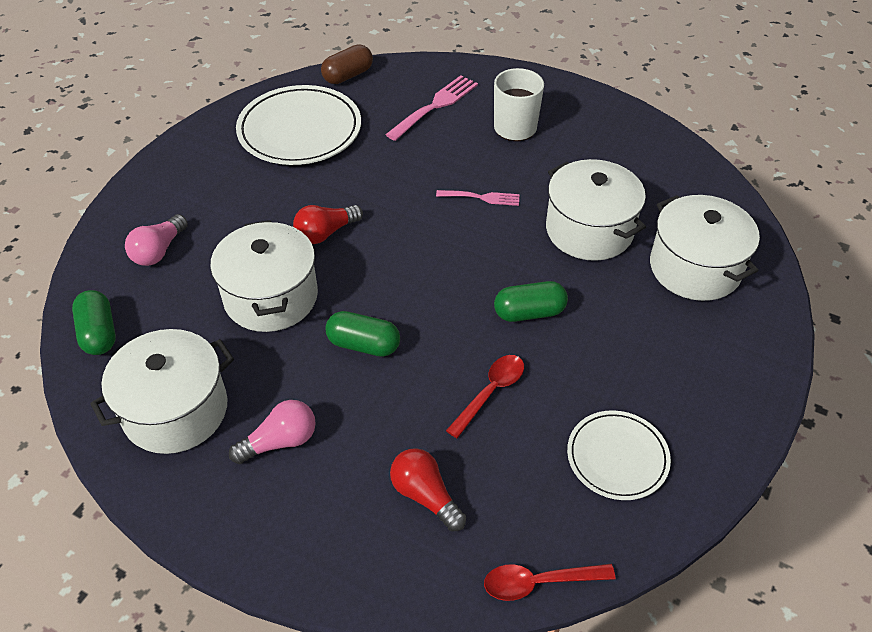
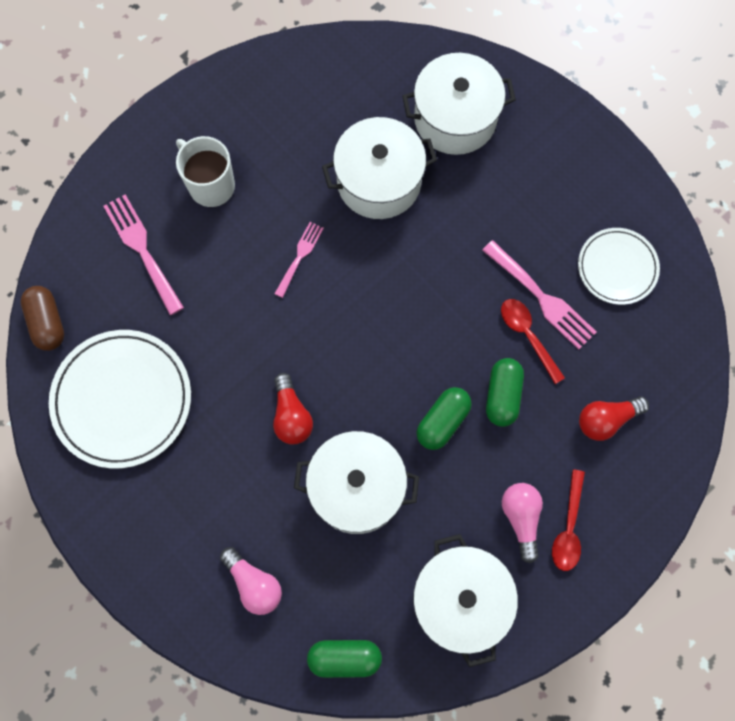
camera: 70 degrees left, 25 degrees up
red spoon [484,564,615,601] -> red spoon moved to [552,469,585,571]
green capsule [494,281,568,322] -> green capsule moved to [486,358,524,427]
none -> pink fork [482,240,596,350]

